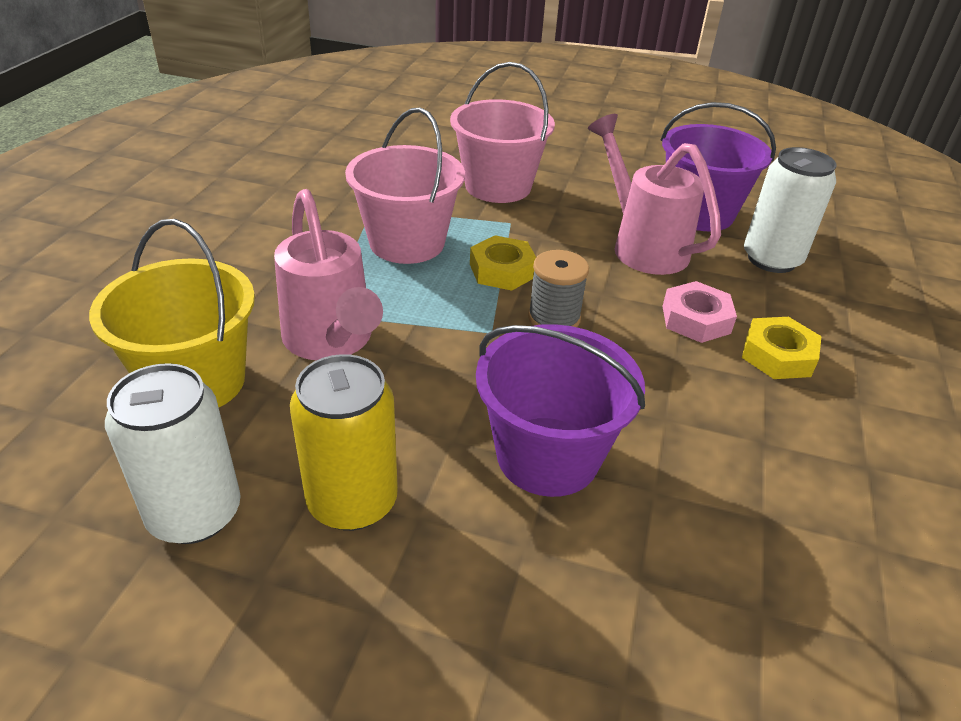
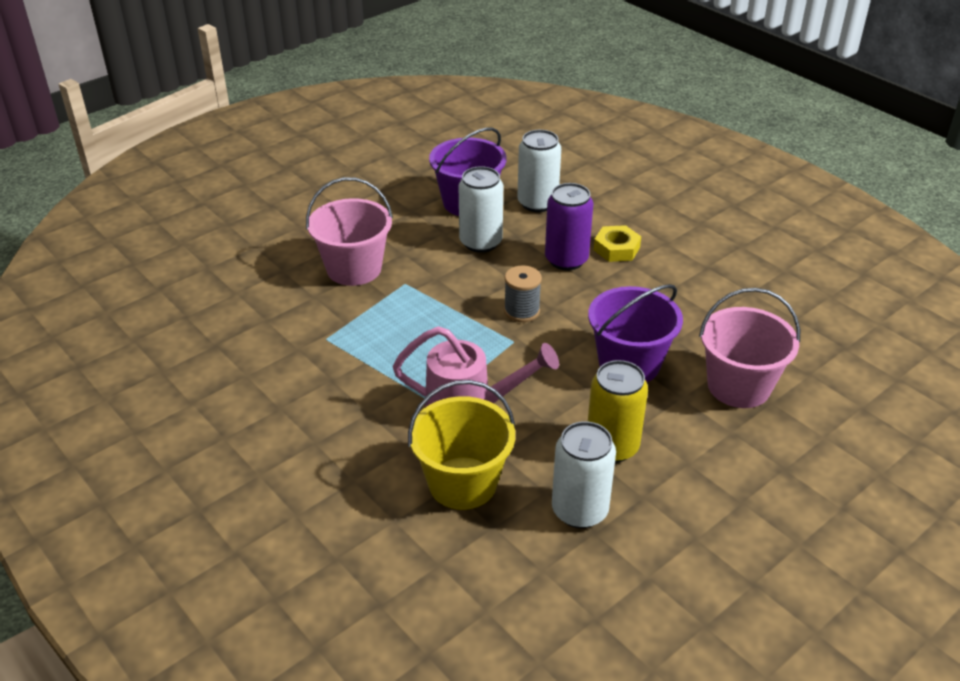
camera: 55 degrees left, 0 degrees up
pink bucket [345,107,465,264] -> pink bucket moved to [699,288,800,408]
yellow nut [470,235,536,291] -> none
pink watering can [588,114,721,275] -> white can [459,166,503,253]
pink nut [663,281,737,343] -> purple can [545,183,593,270]

